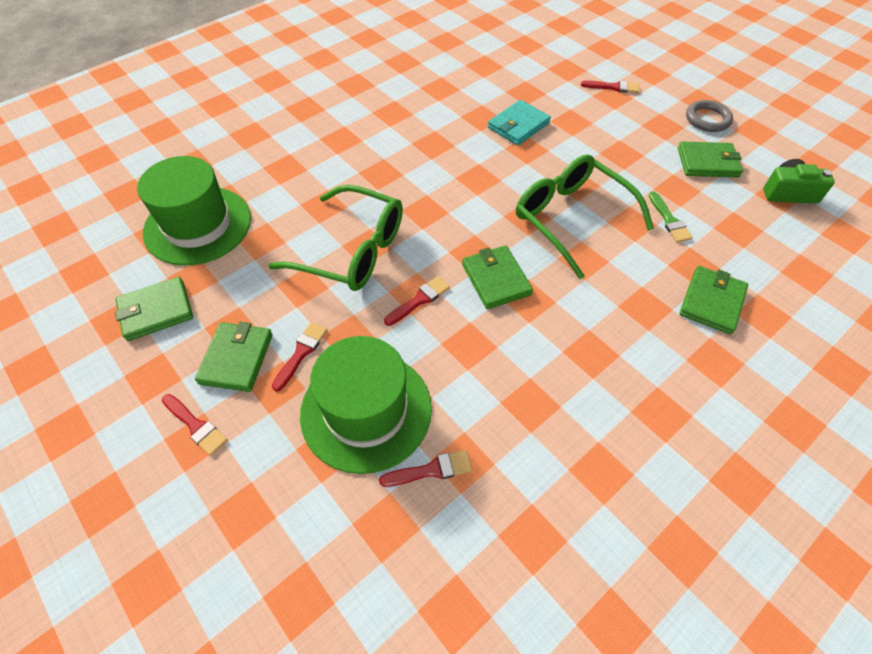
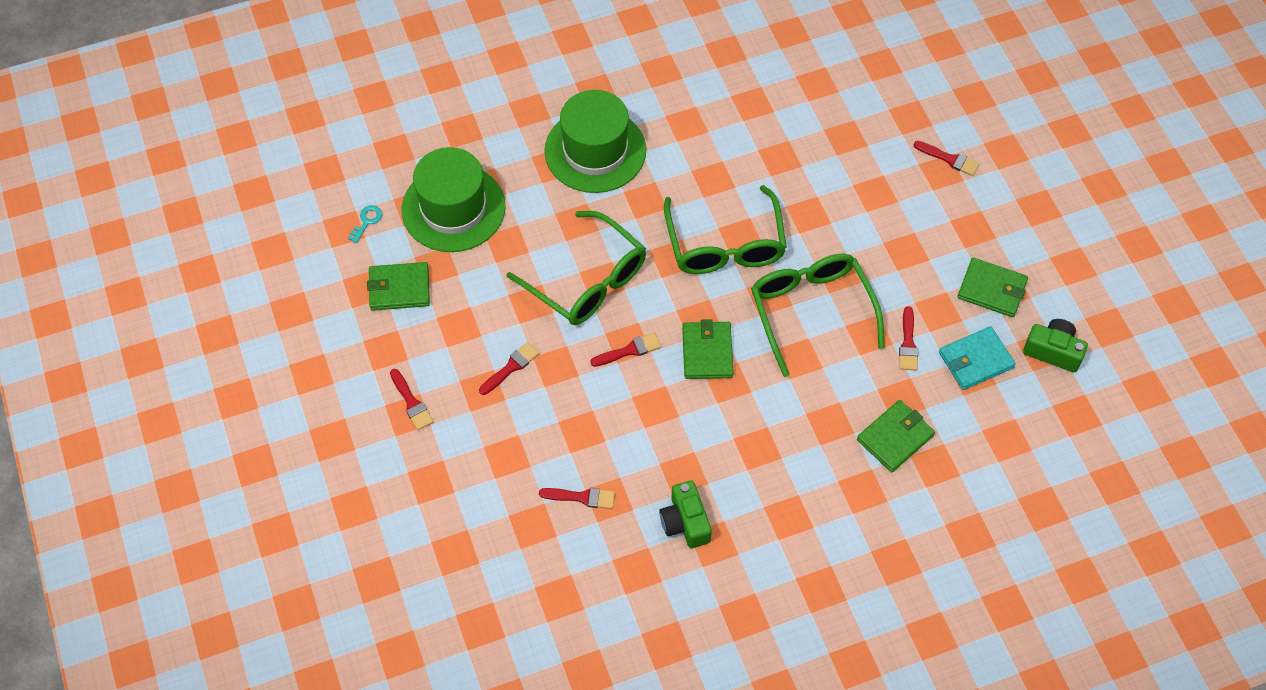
camera: 20 degrees right, 5 degrees up
green wallet [195,322,273,392] -> none
green hat [300,336,432,474] -> green hat moved to [544,90,646,193]
turquoise wallet [488,100,551,145] -> turquoise wallet moved to [939,326,1016,390]
green brush [649,191,693,243] -> red brush [899,306,918,371]
grey ring [686,100,733,132] -> none
none -> turquoise key [348,205,382,243]
none -> green camera [659,480,712,548]
none -> green glasses [664,185,787,274]

